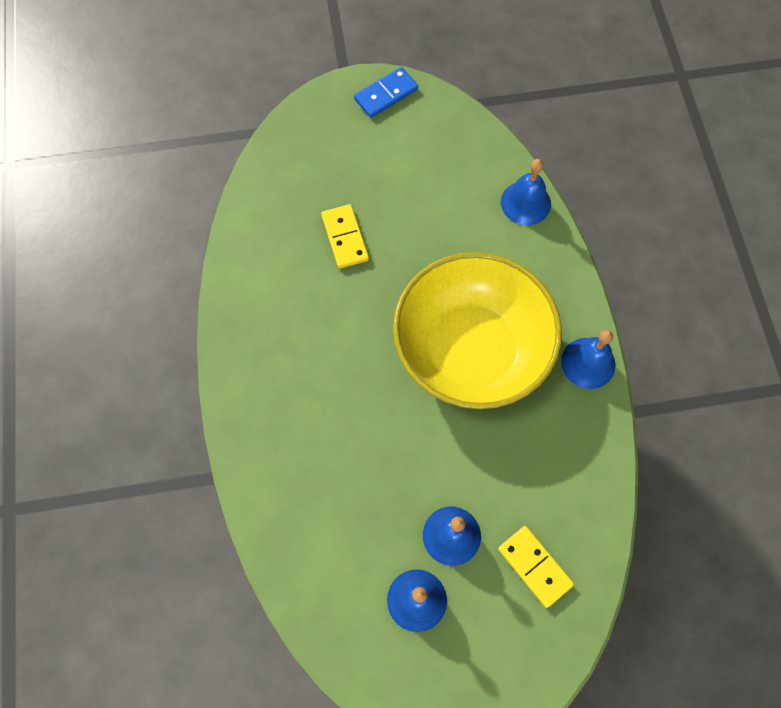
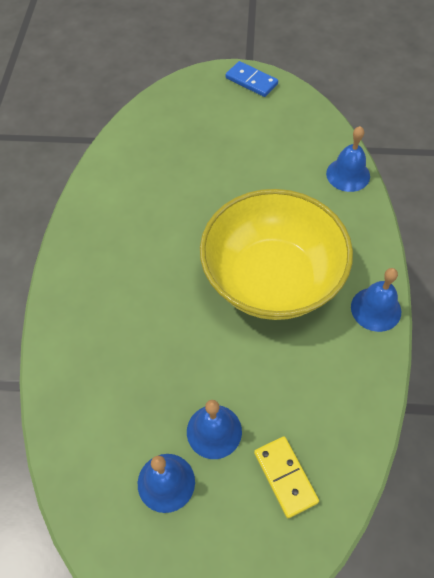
camera: 15 degrees right, 10 degrees down
yellow domino [321,204,369,269] -> none
blue domino [354,67,418,118] -> blue domino turned 60 degrees clockwise [226,61,278,97]

